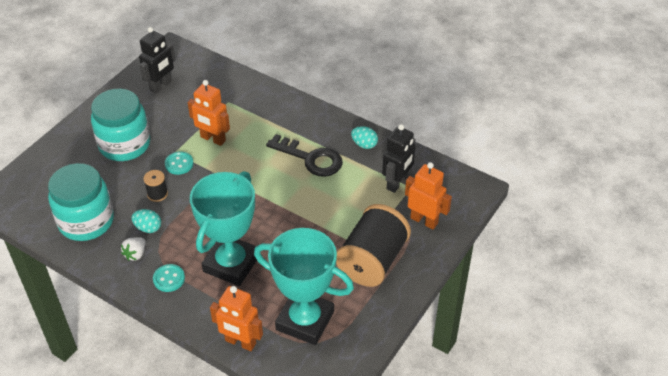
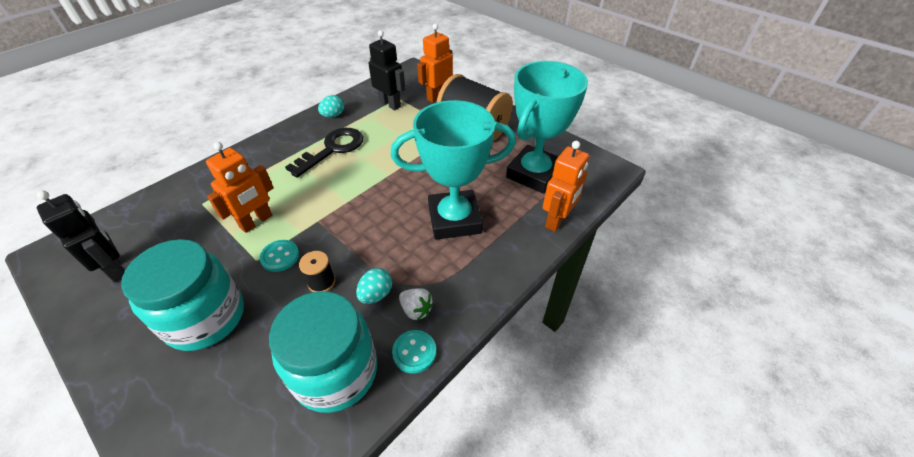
camera: 80 degrees left, 0 degrees up
turquoise button [153,264,185,292] -> turquoise button moved to [392,330,436,374]
turquoise trophy [190,171,257,286] -> turquoise trophy turned 45 degrees counterclockwise [391,100,516,240]

